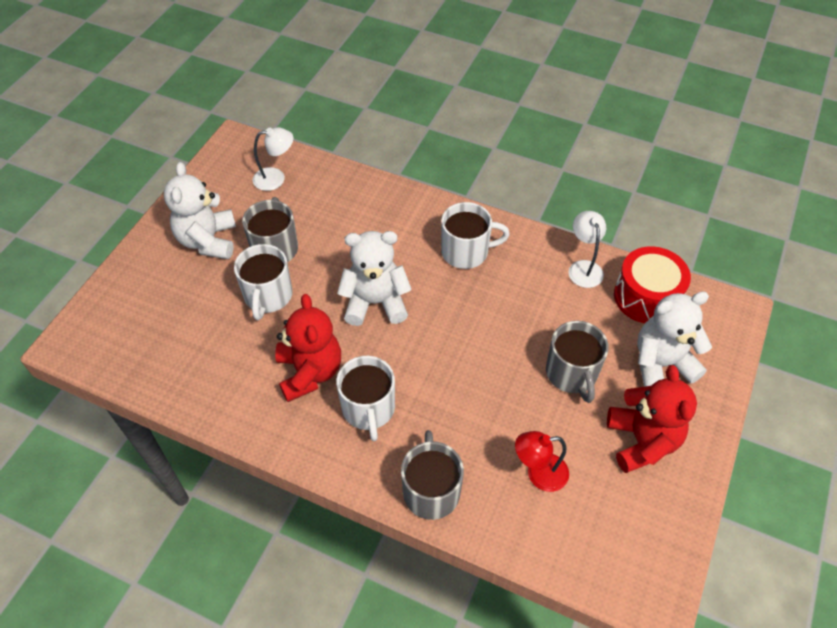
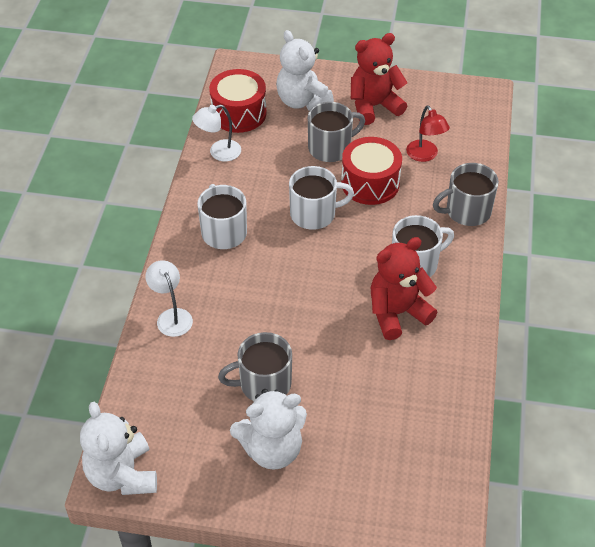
camera: 105 degrees left, 5 degrees down
white mug [234,244,293,320] -> white mug moved to [289,166,354,230]
white lamp [253,127,293,191] -> white lamp moved to [145,260,193,337]
white teddy bear [337,231,412,326] -> white teddy bear moved to [80,402,157,495]
none -> red drum [341,137,402,205]

